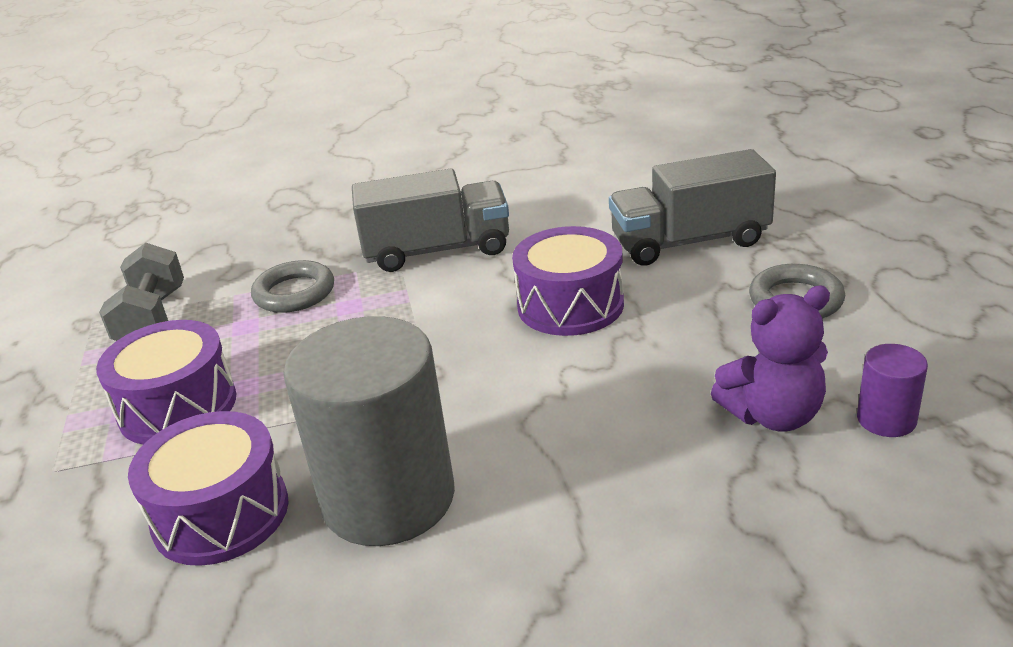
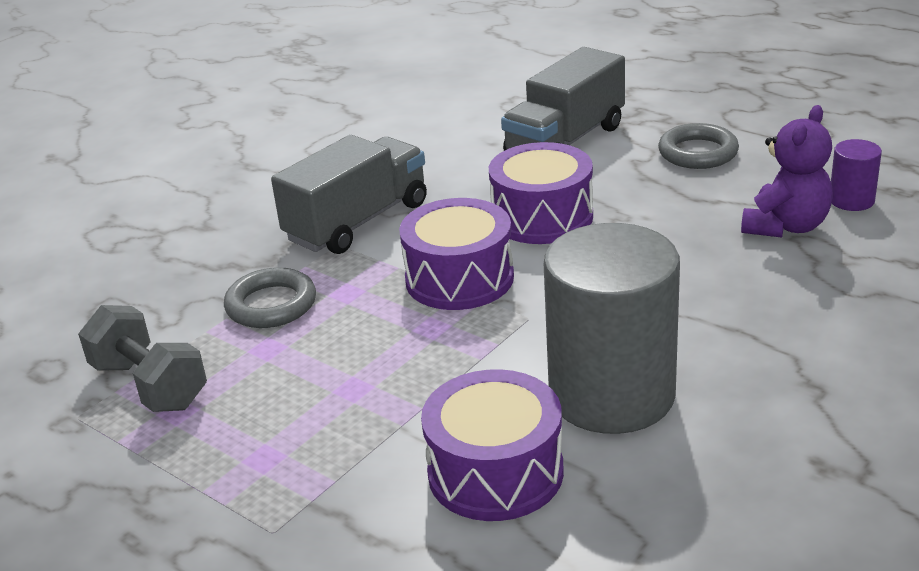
camera: 40 degrees left, 0 degrees up
purple drum [96,320,236,445] -> purple drum moved to [399,198,514,310]

